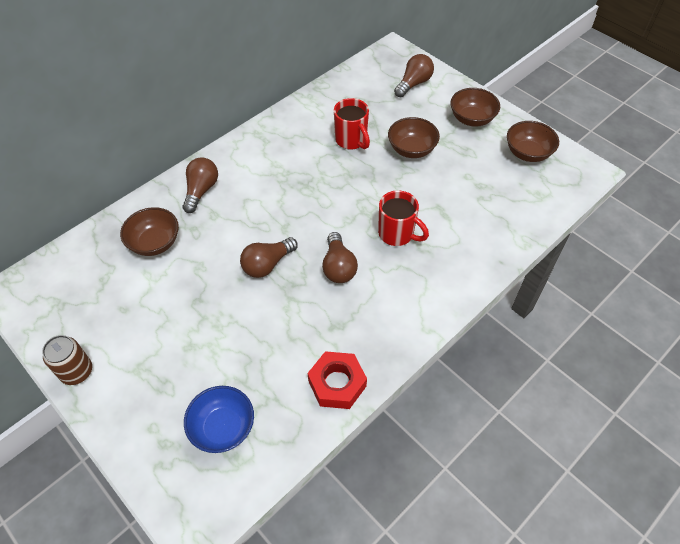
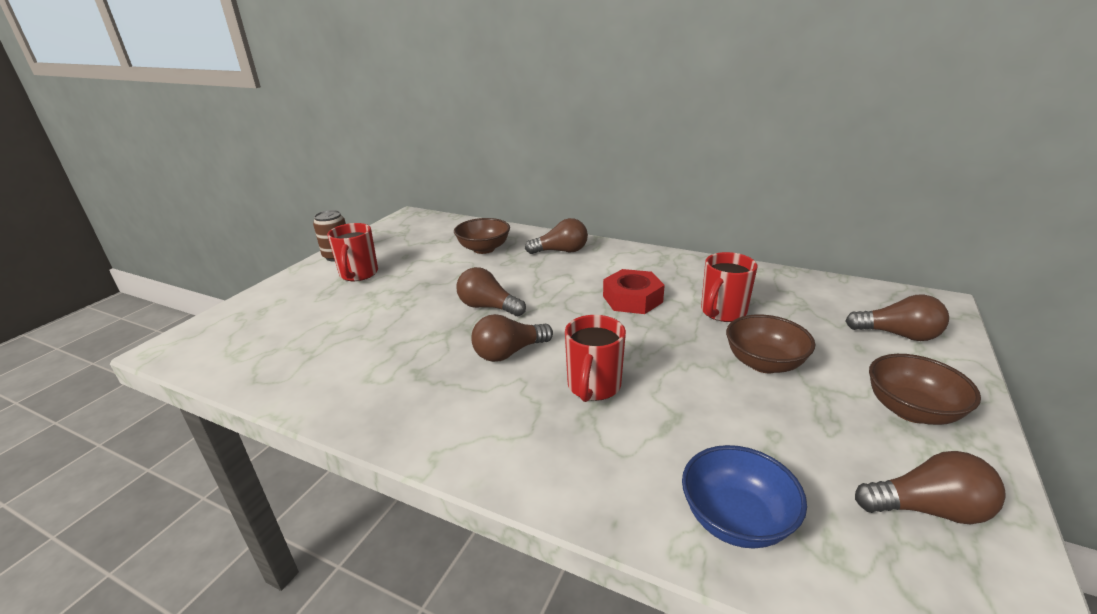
camera: 70 degrees right, 25 degrees down
blue bowl [184,386,254,453] -> blue bowl moved to [682,445,807,549]
red nut [308,351,367,409] -> red nut moved to [603,269,665,314]
brown bowl [507,121,559,162] -> brown light bulb [855,451,1006,524]
none -> red mug [327,223,378,281]

